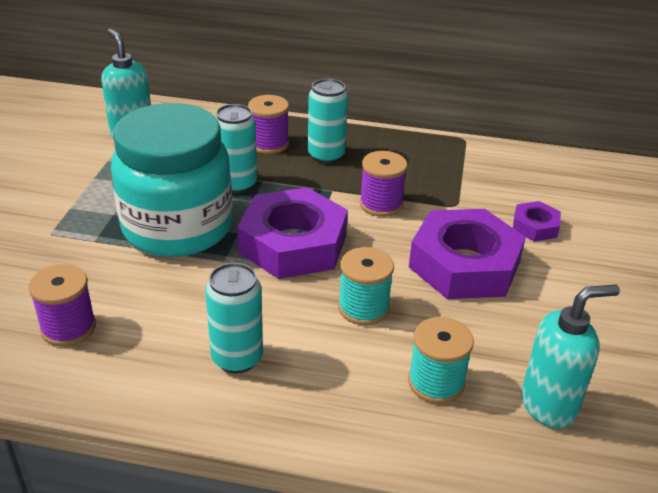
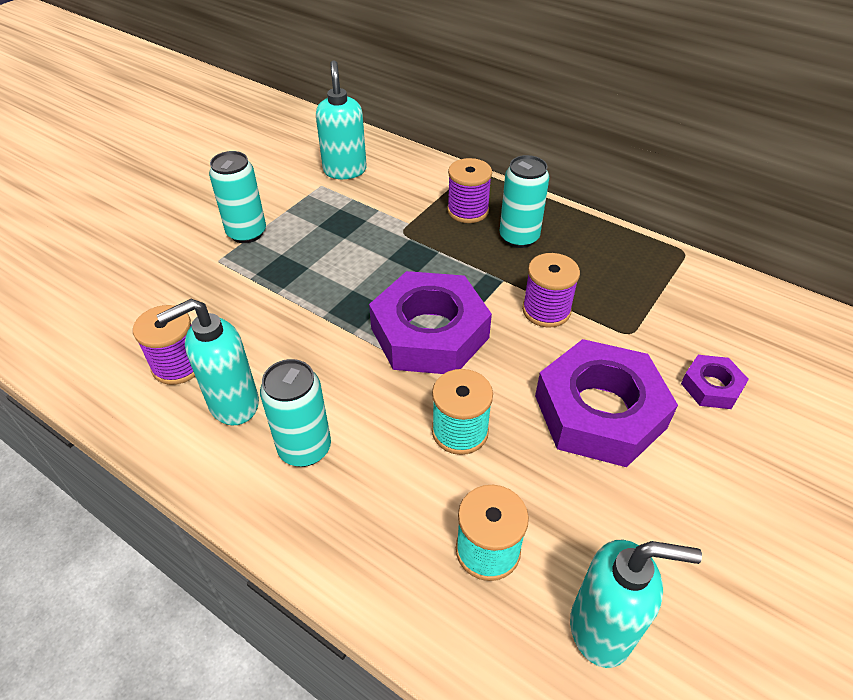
camera: 25 degrees right, 10 degrees up
turquoise jar [111,103,233,257] -> none
turquoise can [216,104,257,193] -> turquoise can moved to [209,151,266,243]
none -> turquoise soap dispenser [157,299,259,425]

